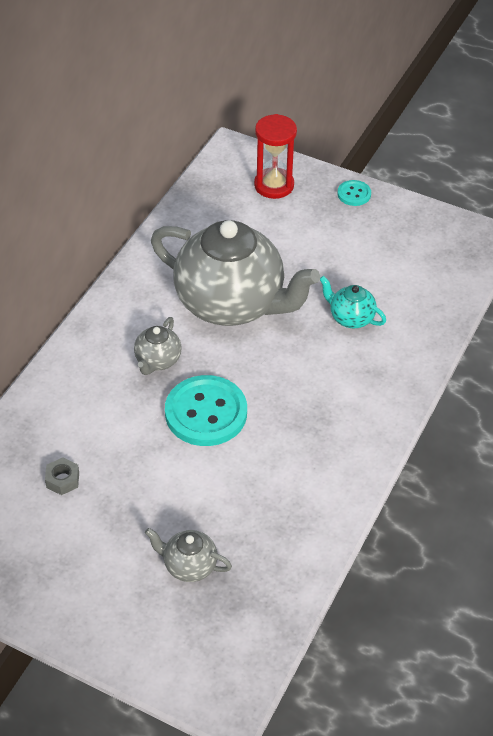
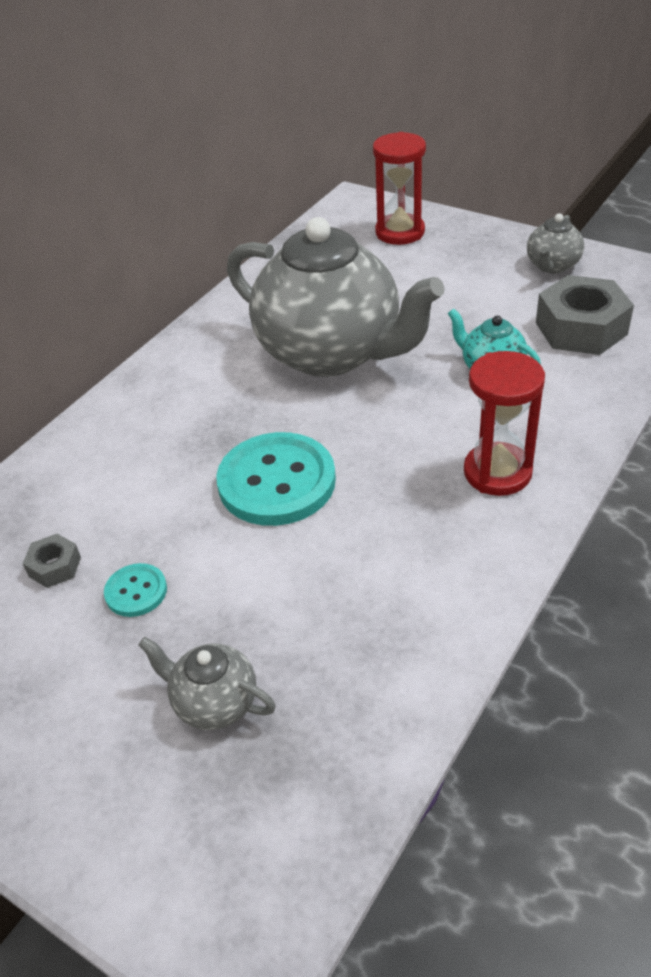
camera: 10 degrees right, 5 degrees down
grey teapot [134,317,182,375] -> grey teapot moved to [527,213,584,273]
turquoise button [338,180,371,206] -> turquoise button moved to [104,563,167,617]
none -> red hourglass [464,351,545,496]
none -> grey nut [536,275,634,355]

